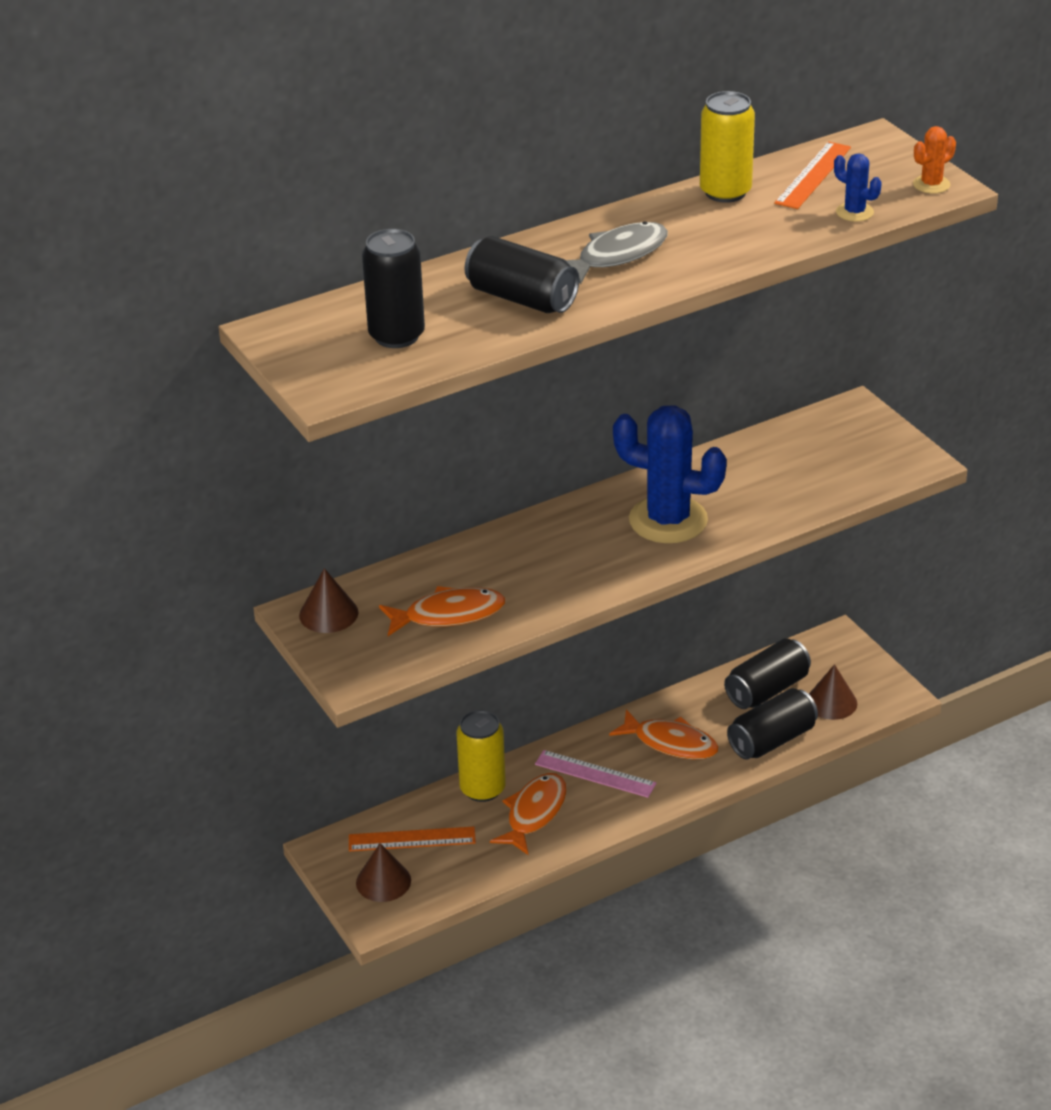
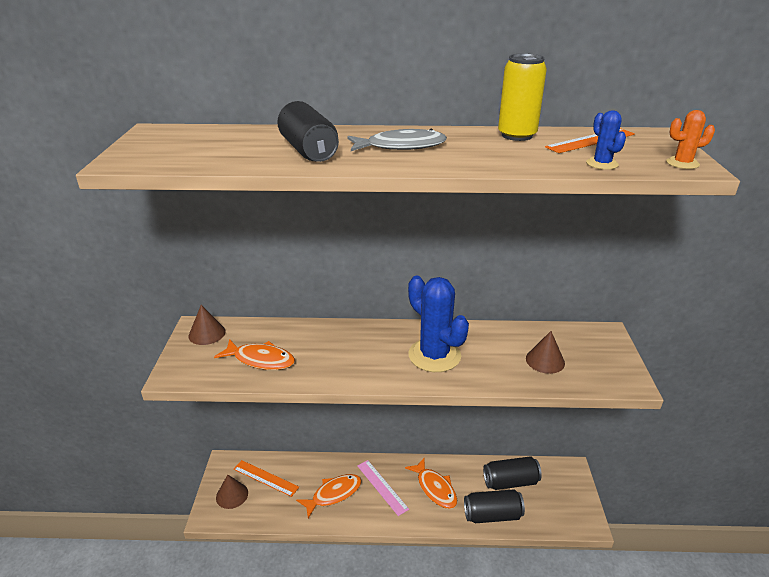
camera: 30 degrees right, 5 degrees down
black can [362,229,425,348] -> none
yellow can [456,710,506,802] -> none
brown cone [809,664,857,720] -> brown cone moved to [526,331,565,374]

